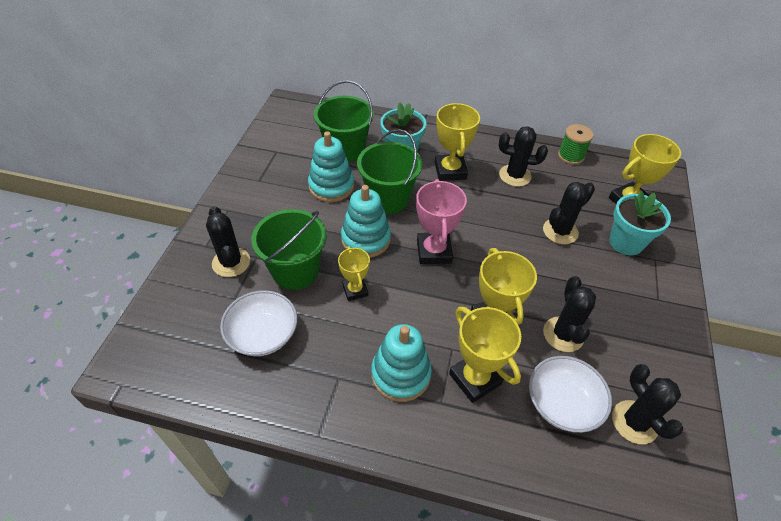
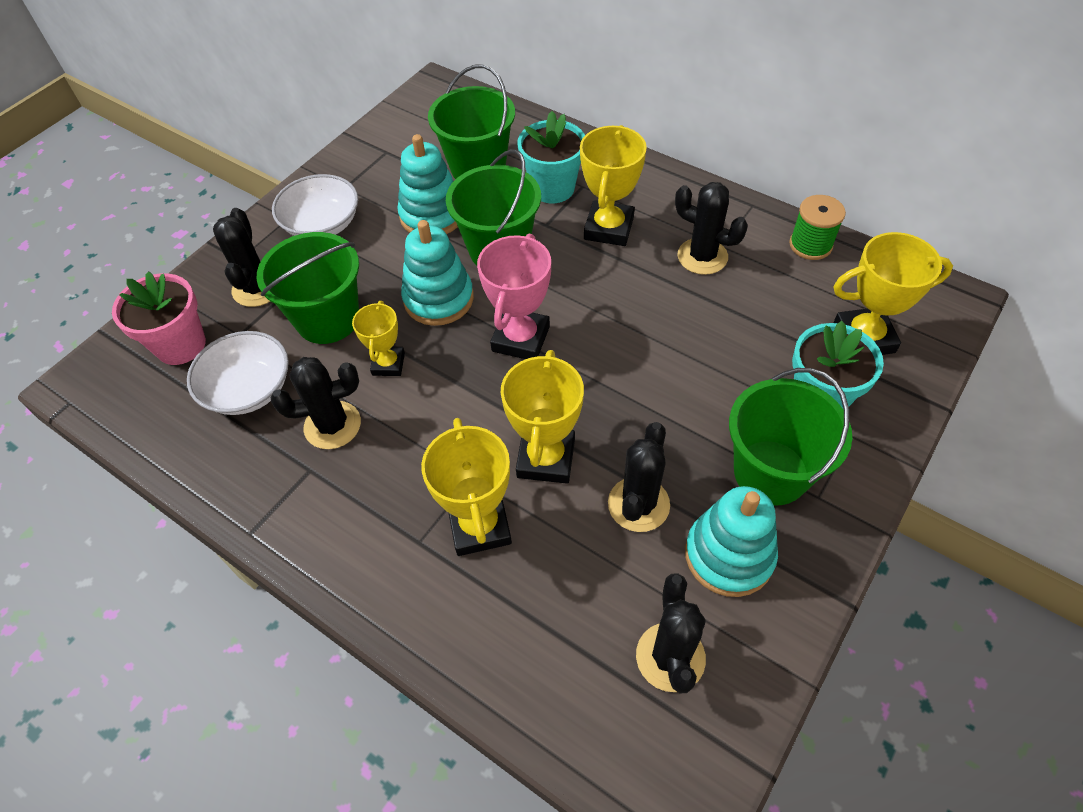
camera: 25 degrees right, 5 degrees up
turquoise stacking toy [371,324,432,402] -> turquoise stacking toy moved to [685,486,778,597]
white bowl [529,356,612,433] -> white bowl moved to [272,174,358,236]
black cactus [543,182,595,244] -> black cactus moved to [271,357,361,449]
none -> pink flower pot [112,271,206,365]
none -> green bucket [729,368,852,506]

